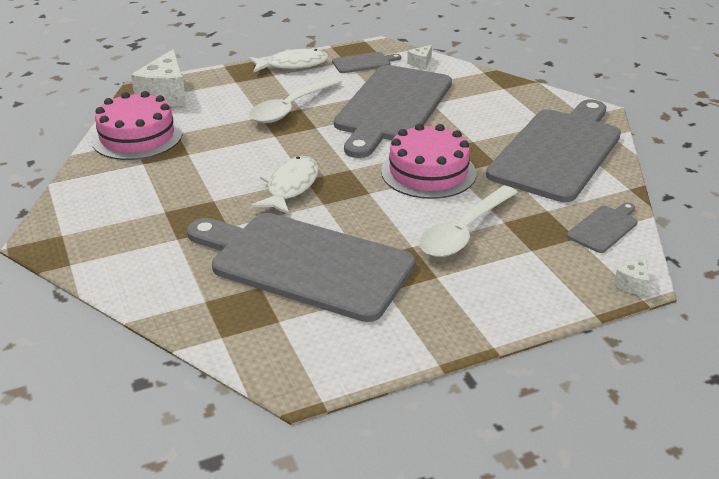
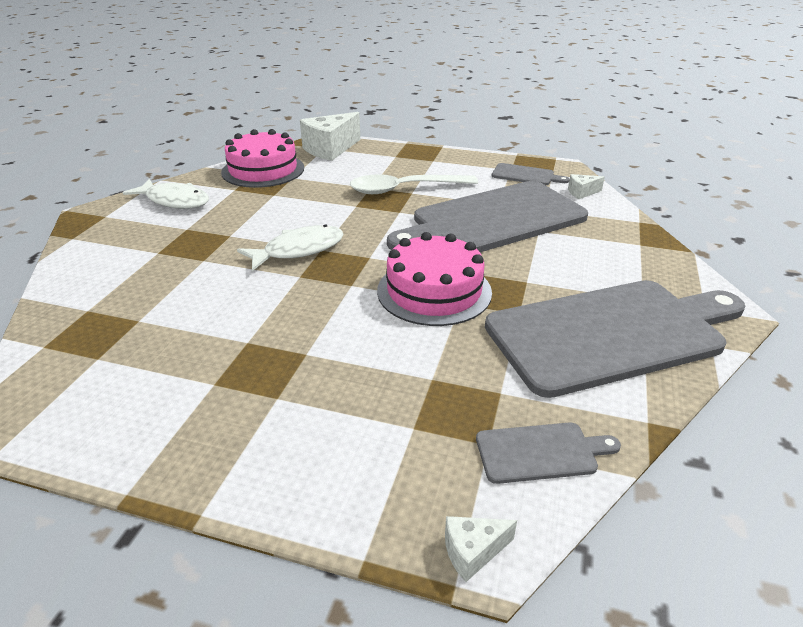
camera: 40 degrees right, 0 degrees up
grey cutting board [187,213,415,322] -> none
white fish [249,49,328,72] -> white fish moved to [123,179,209,209]
white spoon [419,186,518,257] -> none

